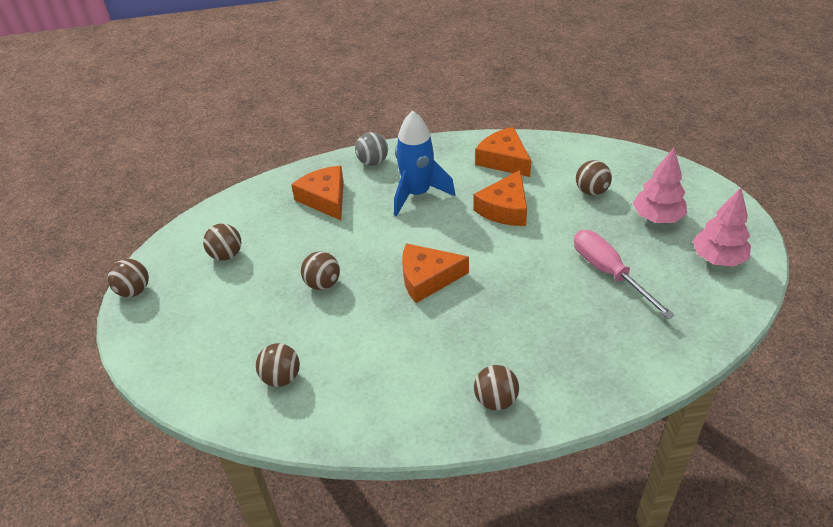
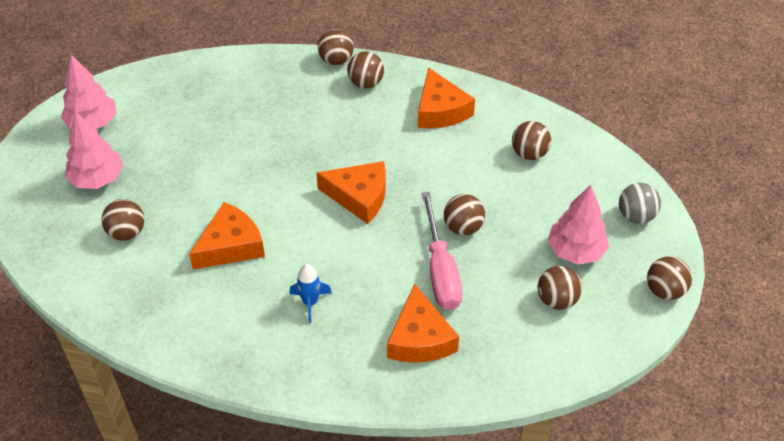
camera: 160 degrees left, 5 degrees up
grey ball [355,132,388,166] -> grey ball moved to [619,183,661,224]
blue rocket [394,111,455,216] -> blue rocket [290,264,332,323], size x0.51
orange cheese [475,127,531,177] -> orange cheese moved to [418,67,475,128]
pink screwdriver [574,230,675,319] -> pink screwdriver moved to [422,192,463,310]
none -> brown ball [318,29,354,66]
none -> pink tree [548,185,609,265]

